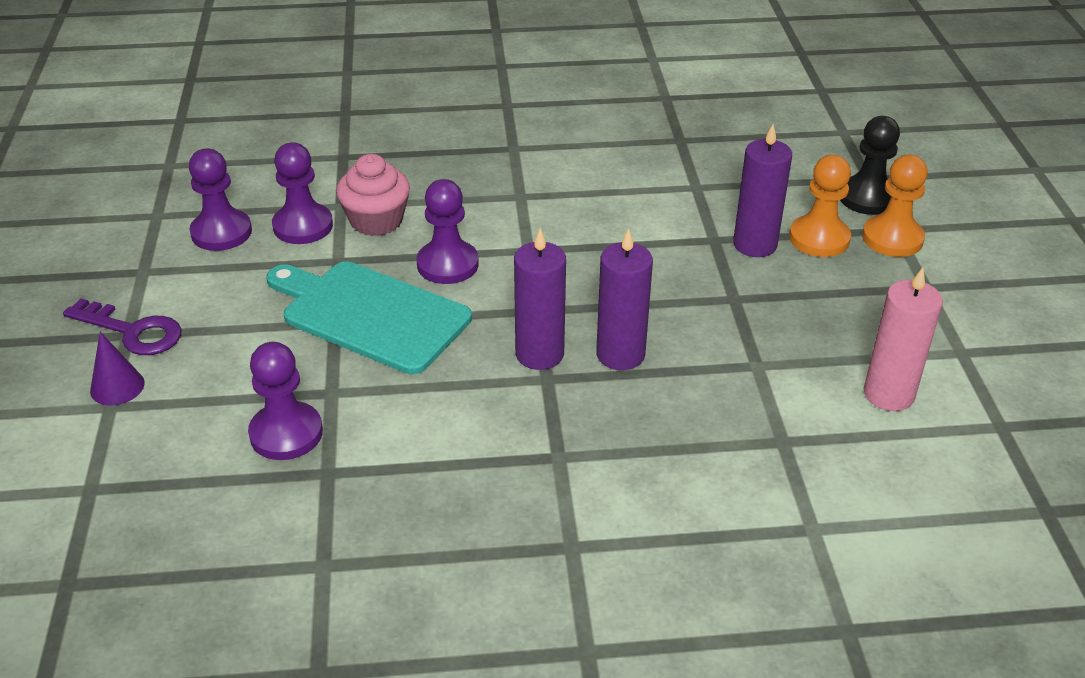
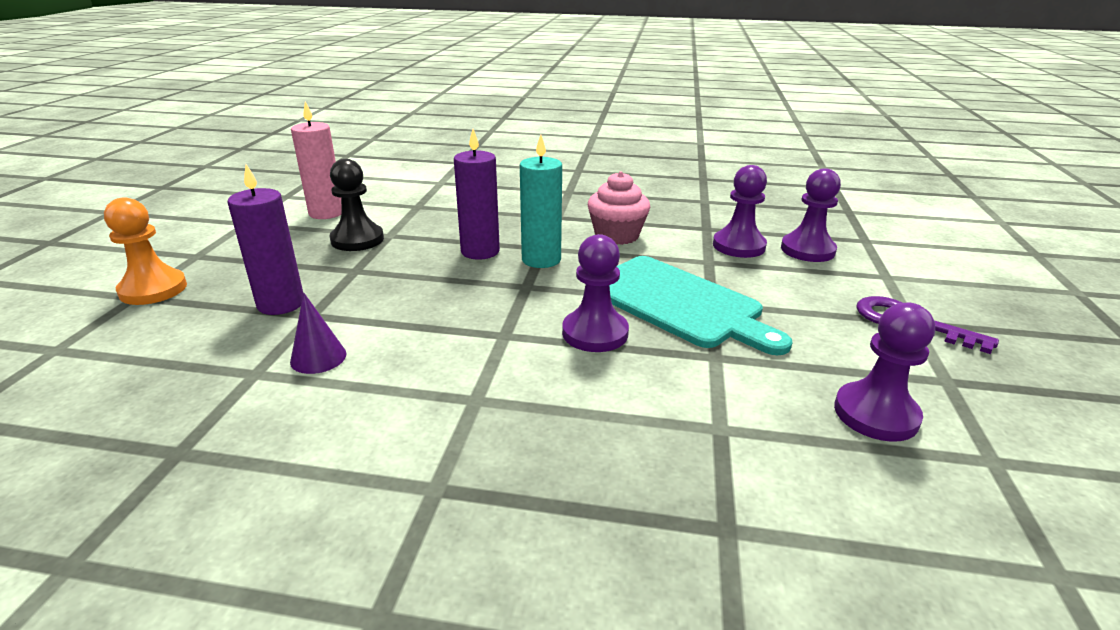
camera: 165 degrees left, 10 degrees down
purple cone [90,332,145,406] -> purple cone moved to [290,293,346,374]
purple pawn [272,143,333,244] -> purple pawn moved to [781,168,841,262]
pink cupcake [336,154,410,236] -> pink cupcake moved to [588,171,650,245]
purple candle [514,228,566,370] -> turquoise candle [520,135,562,268]
orange pawn [789,155,851,257] -> none
black pawn [840,116,900,215] -> black pawn moved to [330,159,384,251]

